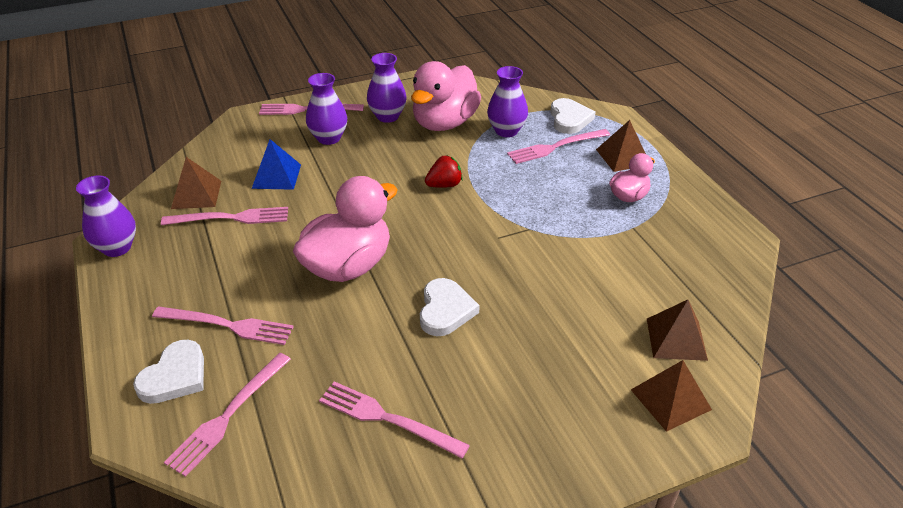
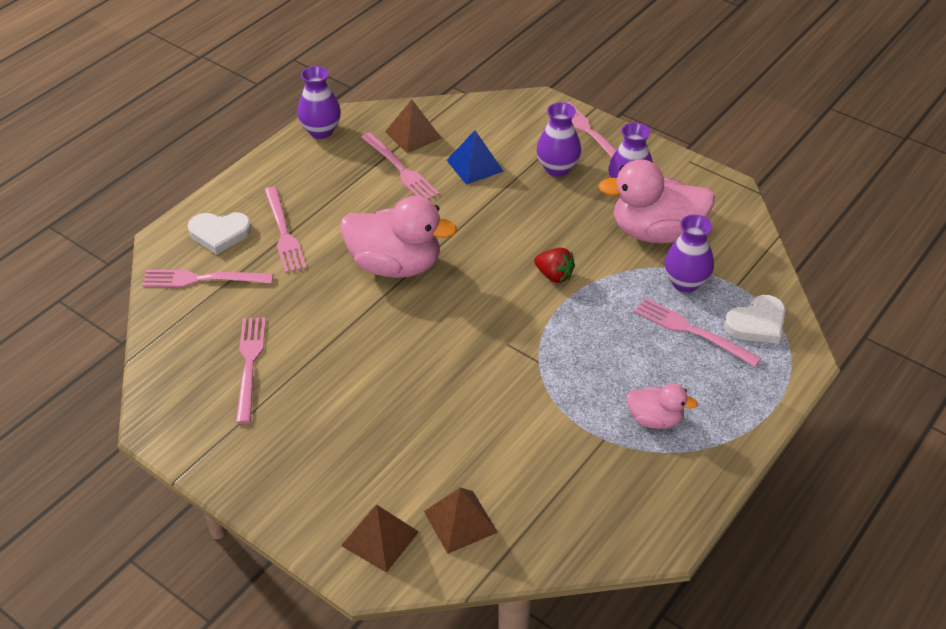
camera: 60 degrees right, 5 degrees up
white heart [420,278,480,336] -> none
brown pyramid [596,120,646,172] -> none

